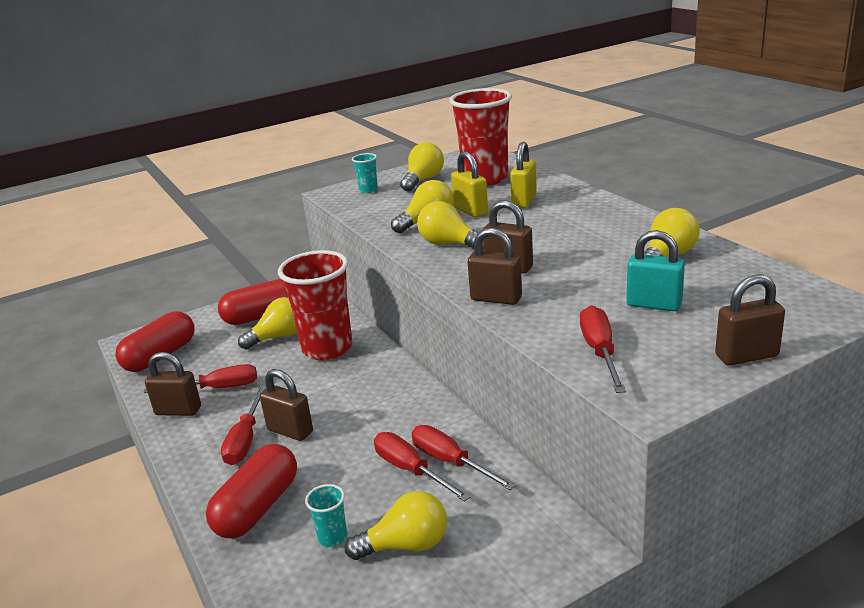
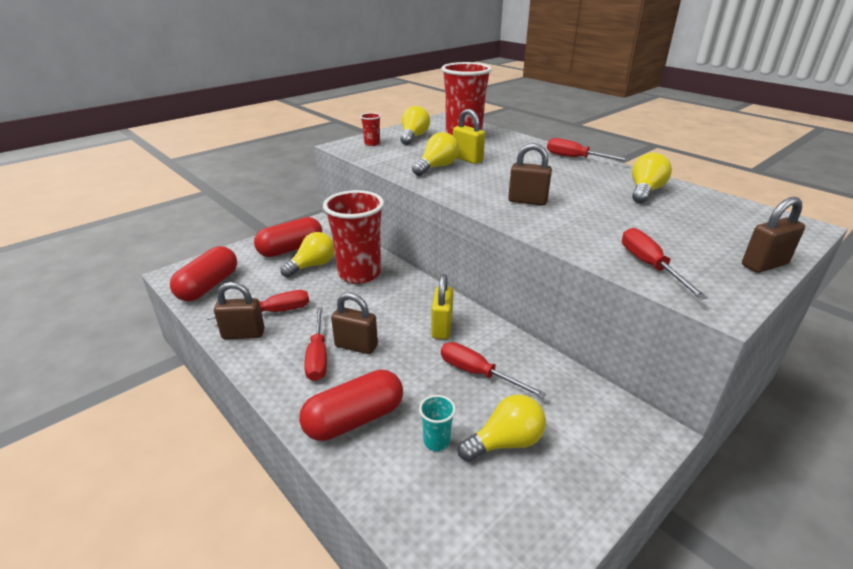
camera: 15 degrees left, 5 degrees up
red capsule [206,444,297,538] -> red capsule turned 45 degrees clockwise [299,369,403,441]
turquoise cup [352,153,378,193] -> red cup [360,113,381,146]
red screwdriver [411,425,516,490] -> red screwdriver moved to [547,138,630,161]
yellow light bulb [417,201,484,250] -> none
brown padlock [468,228,522,305] -> none
yellow padlock [510,142,537,208] -> yellow padlock moved to [431,274,453,339]
turquoise padlock [626,230,685,311] -> none

